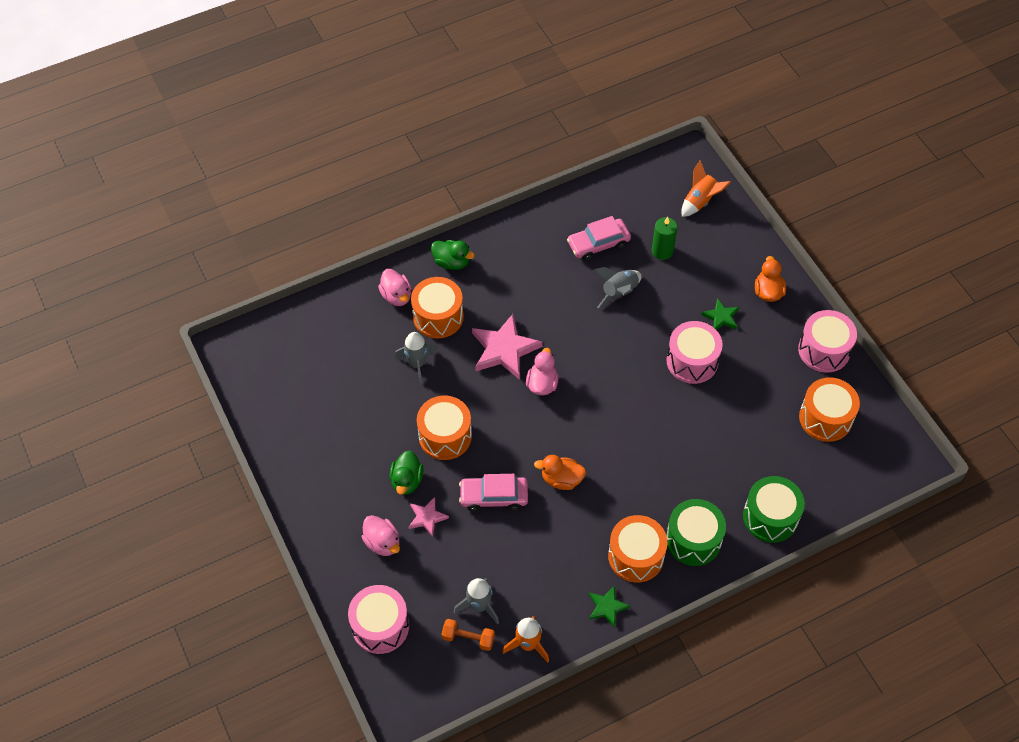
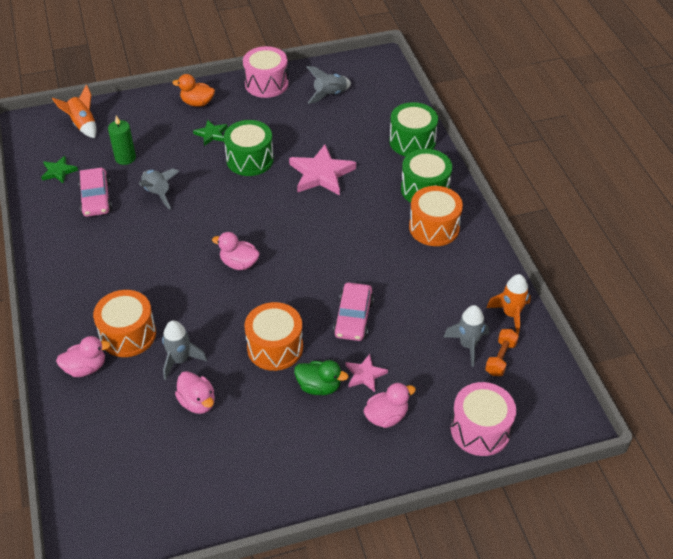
camera: 80 degrees left, 10 degrees down
green duck [431,240,475,270] -> none
pink star [472,314,543,380] -> pink star moved to [289,145,356,195]
orange duck [534,455,586,490] -> none
green star [589,586,630,628] -> green star moved to [41,156,78,184]
pink drum [666,321,723,384] -> green drum [224,120,274,176]
orange drum [799,377,860,442] -> grey rocket [307,66,351,104]
none -> pink duck [175,371,215,414]

